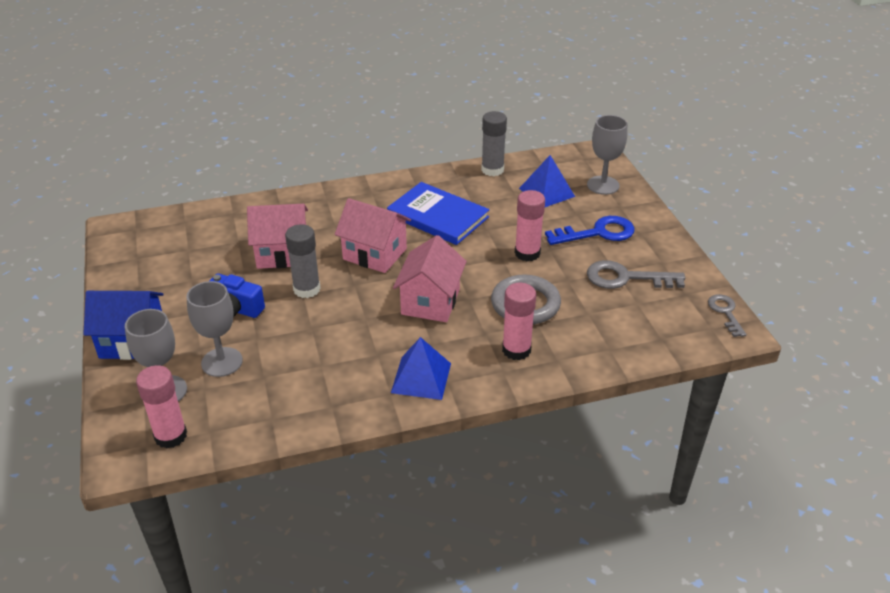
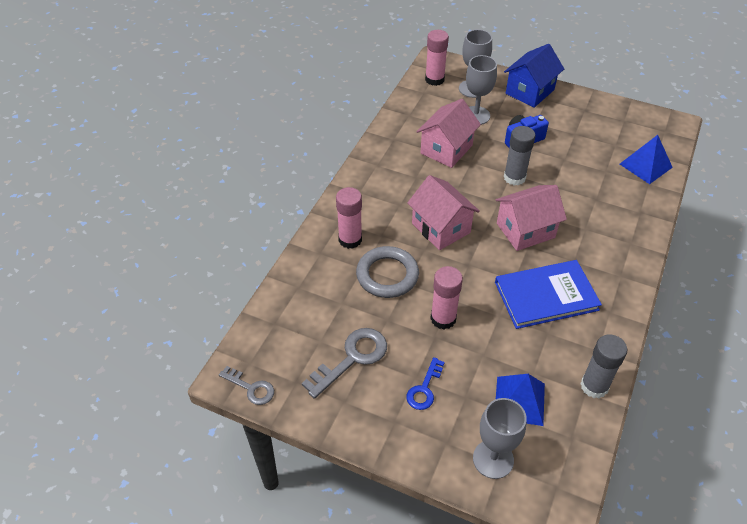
camera: 130 degrees right, 10 degrees up
pink house [247,204,308,269] -> pink house moved to [416,99,481,168]
blue pyramid [391,337,451,400] -> blue pyramid moved to [620,135,673,184]
blue key [545,216,635,245] -> blue key [407,357,445,410], size x0.61

